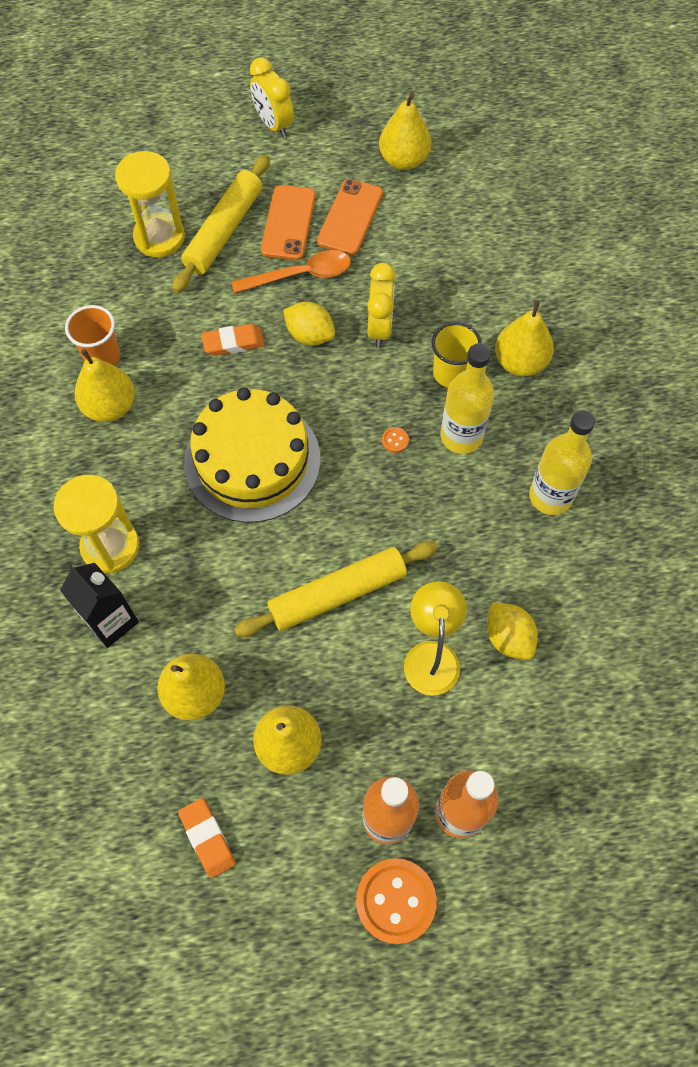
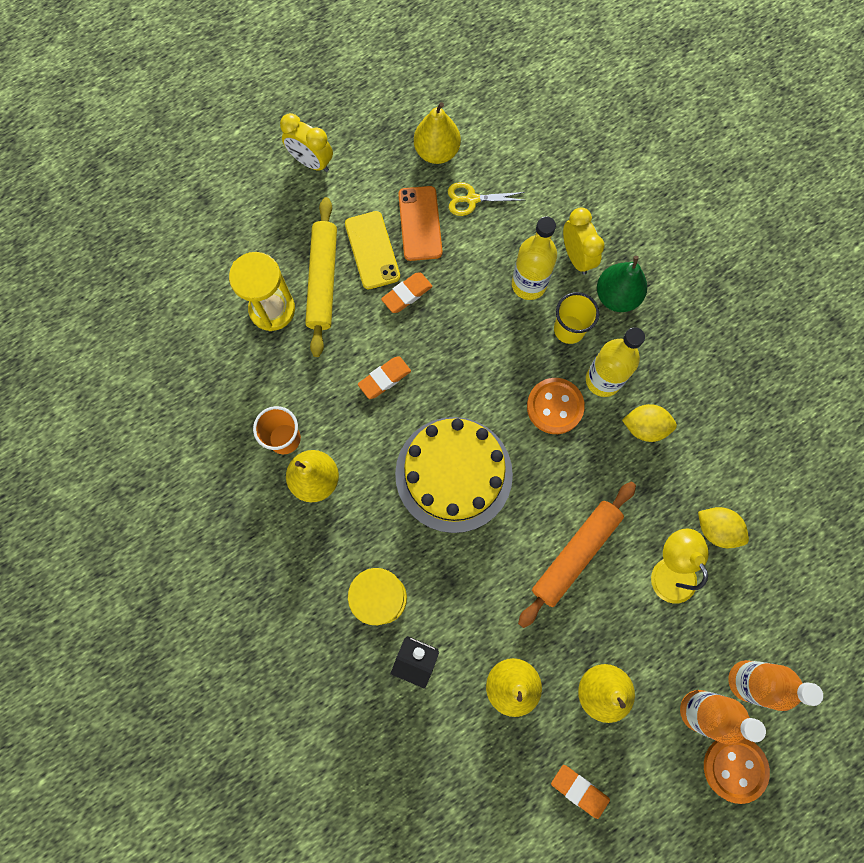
camera: 25 degrees left, 10 degrees up
orange spoon [231,250,351,293] -> orange eraser [381,273,433,313]
yellow rolling pin [234,542,438,637] -> orange rolling pin [518,482,636,628]
orange phone [261,185,316,260] -> yellow phone [345,211,400,289]
yellow lemon [283,302,335,346] -> yellow lemon moved to [622,404,677,442]
yellow clock [367,263,396,347] -> yellow clock moved to [563,208,605,275]
orange button [382,427,409,453] -> orange button [527,378,585,434], size x2.46
yellow pear [495,300,554,376] -> green pear [597,256,647,312]
yellow bottle [529,410,595,515] -> yellow bottle moved to [512,217,557,300]
none -> yellow scissors [448,182,525,216]

